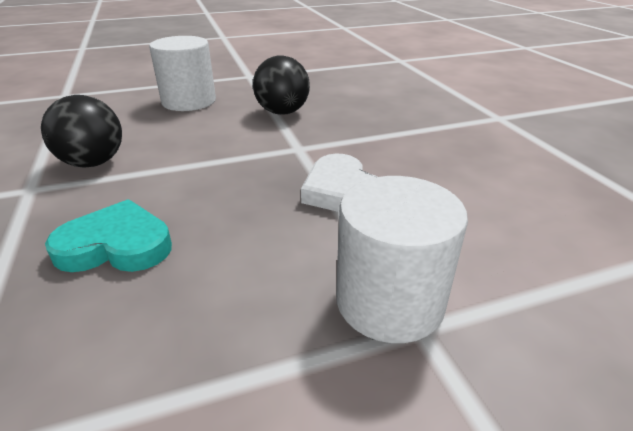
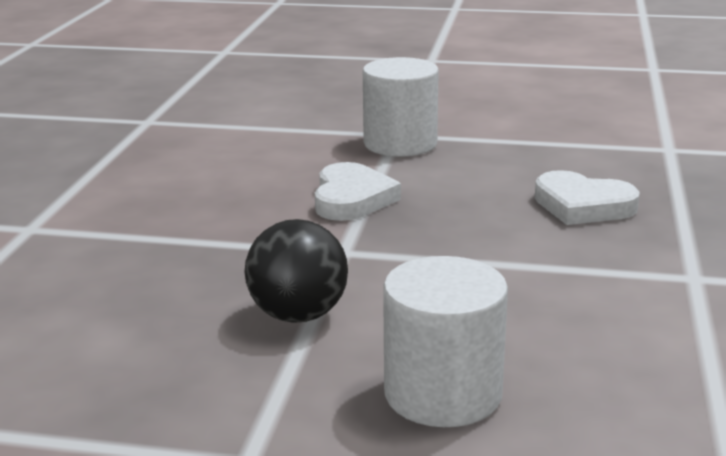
camera: 150 degrees left, 10 degrees down
black ball [41,95,122,167] -> none
turquoise heart [45,199,172,272] -> white heart [535,170,640,225]

